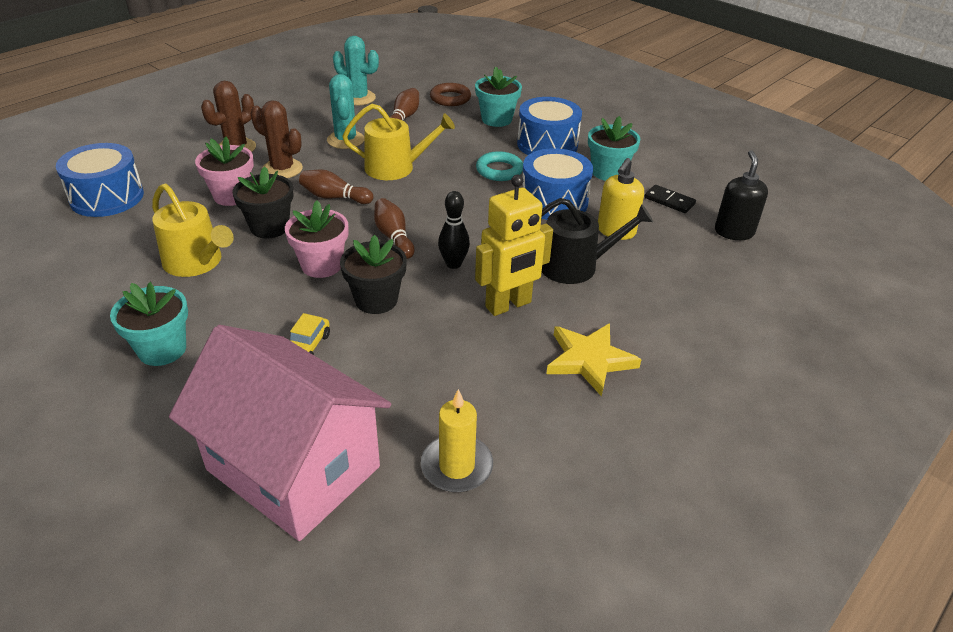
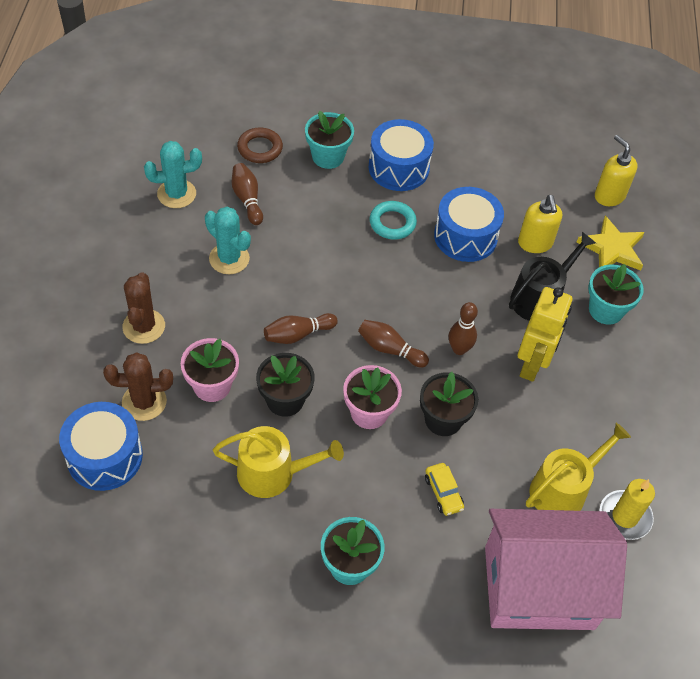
camera: 40 degrees left, 15 degrees up
brown cactus [250,100,303,178] -> brown cactus moved to [103,352,173,421]
yellow watering can [342,104,455,180] -> yellow watering can moved to [526,423,631,511]
black bowling pin [438,191,470,269] -> brown bowling pin [448,302,478,355]
yellow star [546,323,642,397] -> yellow star moved to [576,216,645,270]
turquoise flower pot [588,116,640,181] -> turquoise flower pot moved to [588,264,644,325]
black domino [644,185,696,213] -> none
black soap dispenser [715,150,768,240] -> yellow soap dispenser [595,135,637,206]

